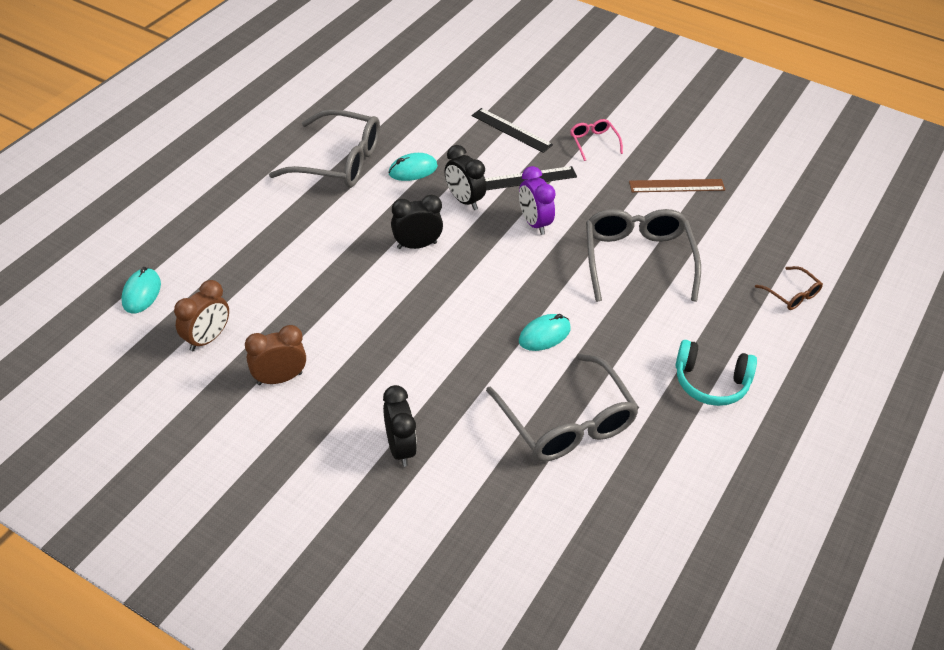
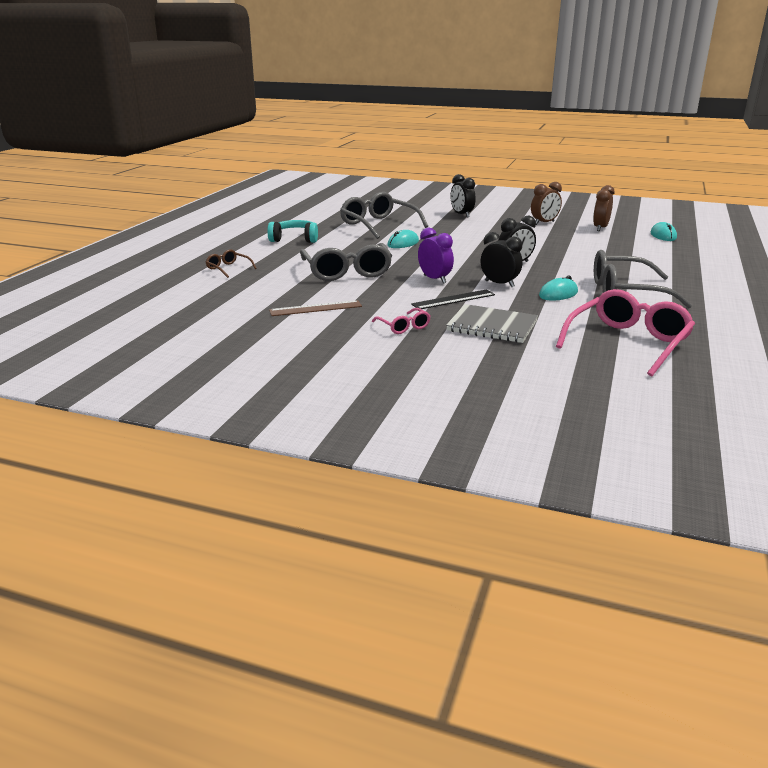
camera: 170 degrees right, 20 degrees down
black ruler [472,108,553,153] -> grey notebook [446,304,538,343]
none -> pink glasses [556,289,695,377]

